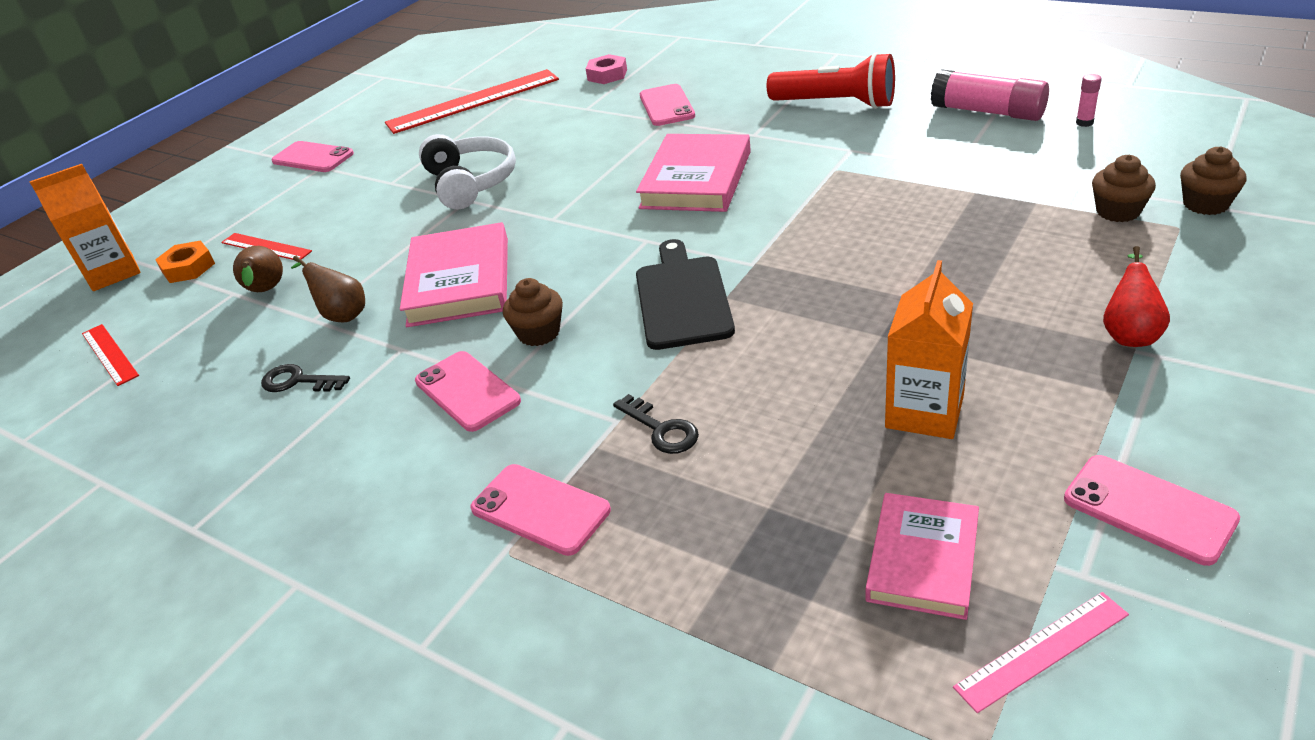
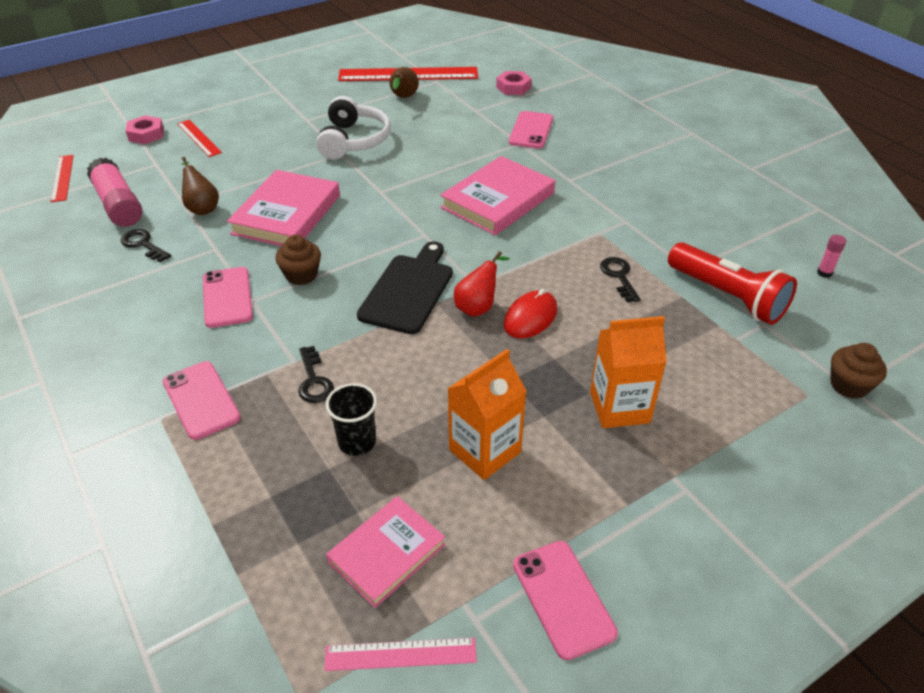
camera: 20 degrees right, 5 degrees up
orange carton [30,164,141,291] -> orange carton moved to [590,316,667,428]
orange nut [155,240,215,283] -> pink nut [126,115,164,144]
brown pear [233,246,283,292] -> brown pear moved to [389,67,419,98]
pink phone [271,141,354,172] -> none
red flashlight [767,52,895,109] -> red flashlight moved to [668,242,797,325]
pink glue stick [931,69,1049,121] -> pink glue stick moved to [87,158,142,227]
brown cupcake [1092,155,1156,222] -> none
red pear [1103,246,1170,347] -> red pear moved to [454,251,510,317]
none -> black cup [326,383,377,456]
none -> red mouse [504,289,557,338]
none -> black key [600,257,641,303]

